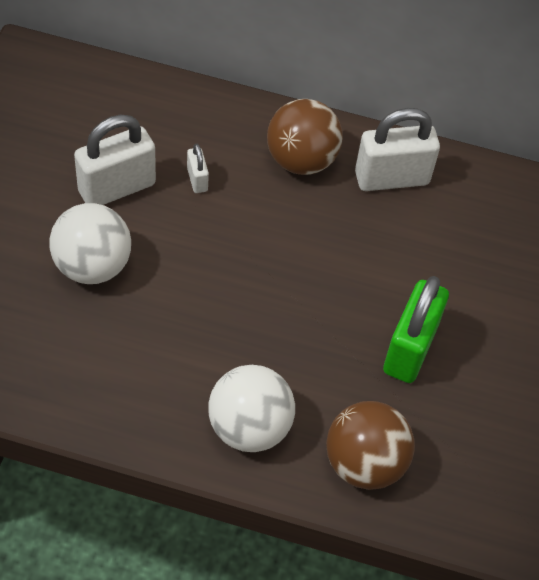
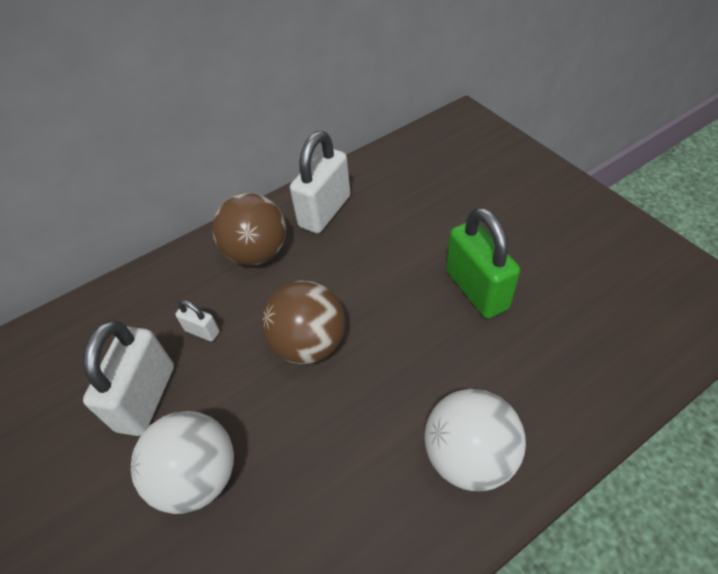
camera: 40 degrees left, 5 degrees down
brown ball [326,401,415,490] -> brown ball moved to [261,280,345,364]

